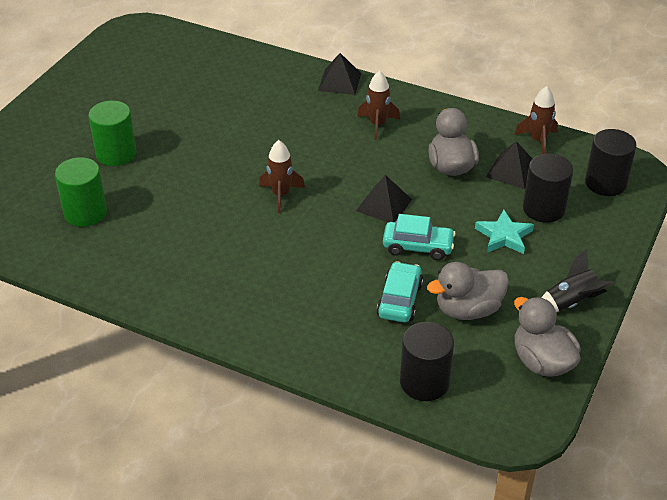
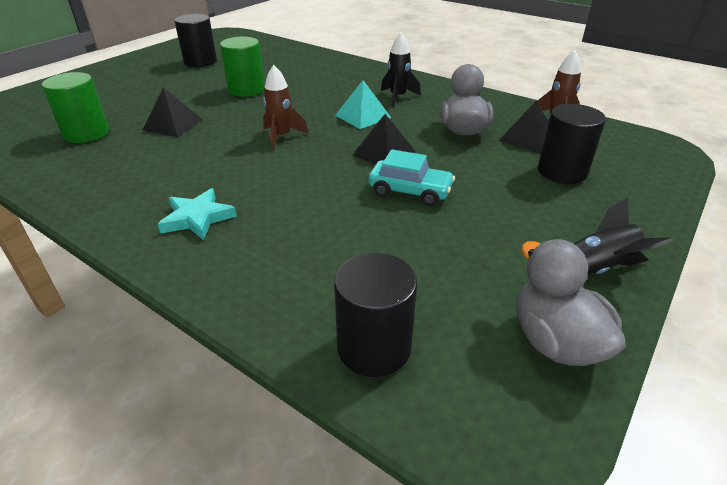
camera: 10 degrees right, 5 degrees down
green cylinder [88,101,137,166] -> green cylinder moved to [220,37,265,97]
black pyramid [318,53,361,95] -> black pyramid moved to [143,87,203,137]
brown rocket [357,71,400,140] -> black rocket [381,33,421,107]
turquoise car [376,261,423,322] -> none
grey duck [427,262,509,320] -> none
turquoise star [475,210,534,254] -> turquoise star moved to [158,188,237,240]
black cylinder [585,129,636,196] -> black cylinder moved to [174,14,217,67]
none -> turquoise pyramid [335,80,391,129]

